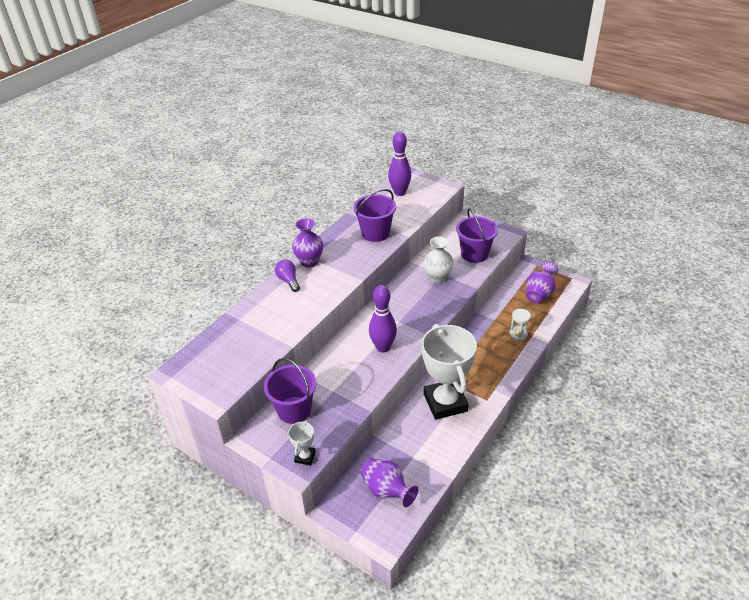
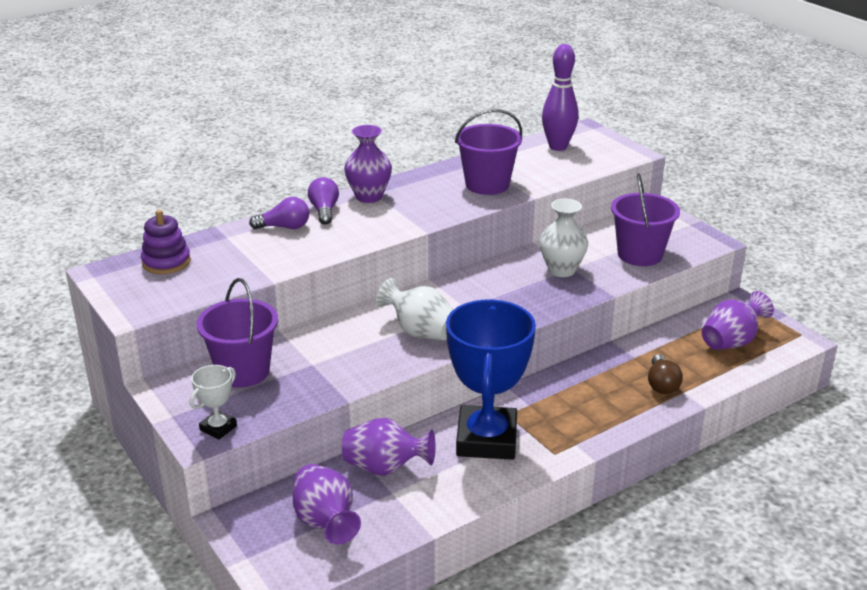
camera: 20 degrees right, 10 degrees down
purple bowling pin [369,285,397,353] -> white vase [376,278,453,340]
white trophy [422,324,477,420] -> blue trophy [446,300,536,460]
white hourglass [509,309,531,341] -> brown light bulb [648,355,683,394]
none -> purple stacking toy [141,210,191,274]
none -> purple light bulb [249,197,309,229]
none -> purple vase [342,418,435,476]

